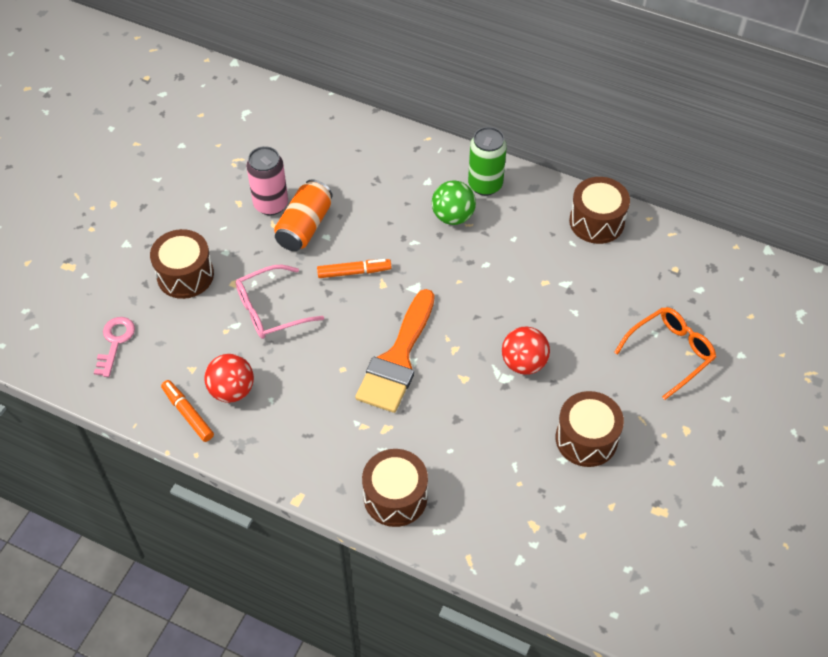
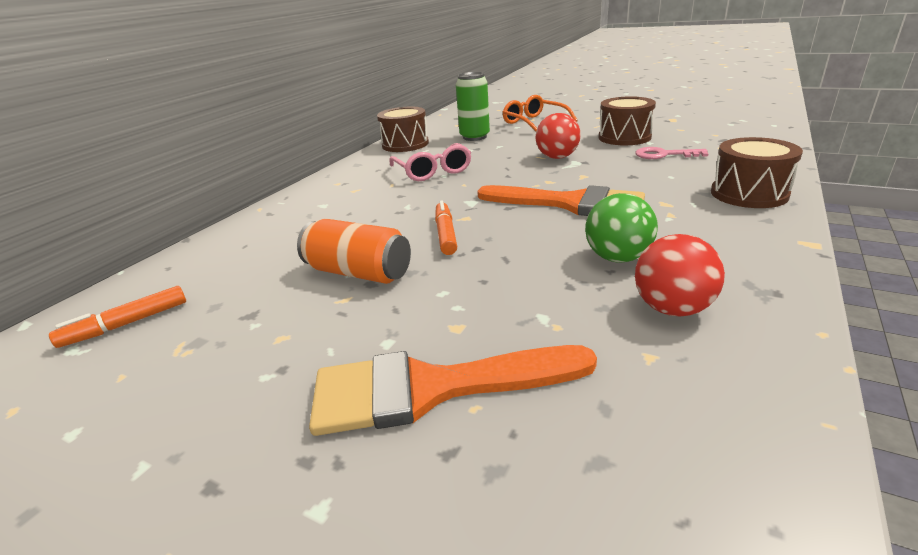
camera: 85 degrees left, 25 degrees down
pink key [94,317,135,377] -> pink key moved to [635,147,709,159]
brown drum [150,229,214,299] -> orange brush [309,345,597,436]
orange marker [161,380,214,442] -> orange marker moved to [49,286,186,348]
pink glasses [235,265,324,339] -> pink glasses moved to [389,143,472,181]
pink can [246,146,288,215] -> none
green ball [432,180,476,225] -> green ball moved to [585,193,658,262]
green can [468,127,507,196] -> green can moved to [456,72,490,141]

